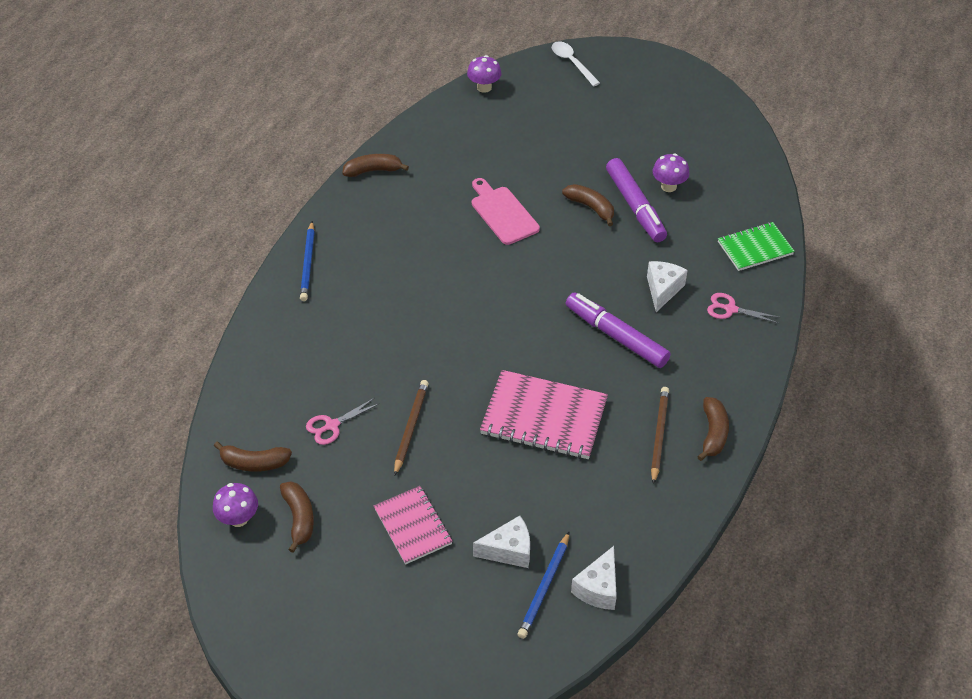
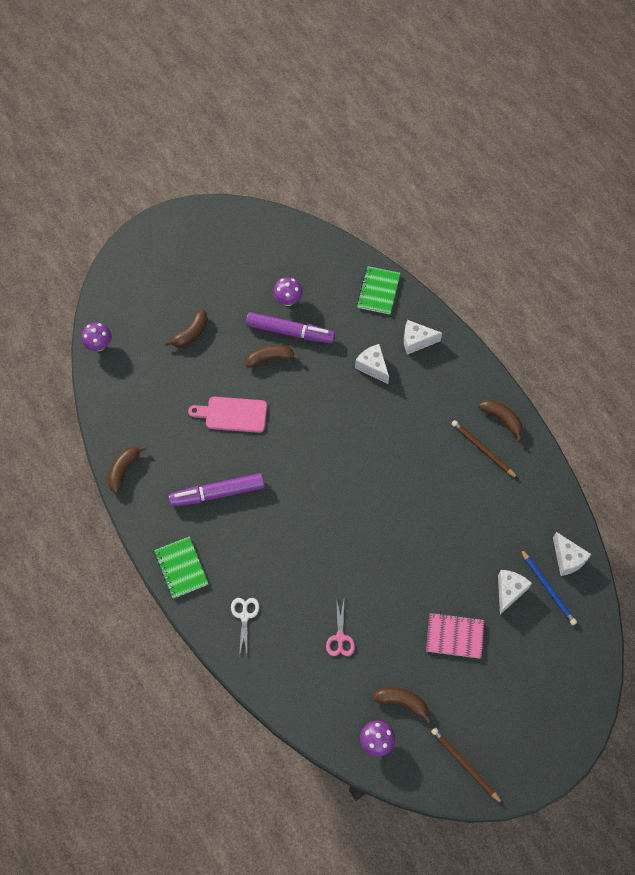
camera: 55 degrees left, 15 degrees up
brown banana [214,442,292,472] -> brown banana moved to [165,309,208,347]
blue pencil [300,221,315,301] -> green notebook [154,536,208,599]
brown pencil [394,380,429,476] -> brown pencil moved to [431,728,503,804]
pink notebook [480,370,608,459] -> none
white spoon [552,42,600,86] -> none
purple marker [566,293,671,368] -> purple marker moved to [168,473,265,507]
pink scissors [707,293,781,323] -> white cheese [404,320,442,355]
none -> white scissors [231,598,259,656]

